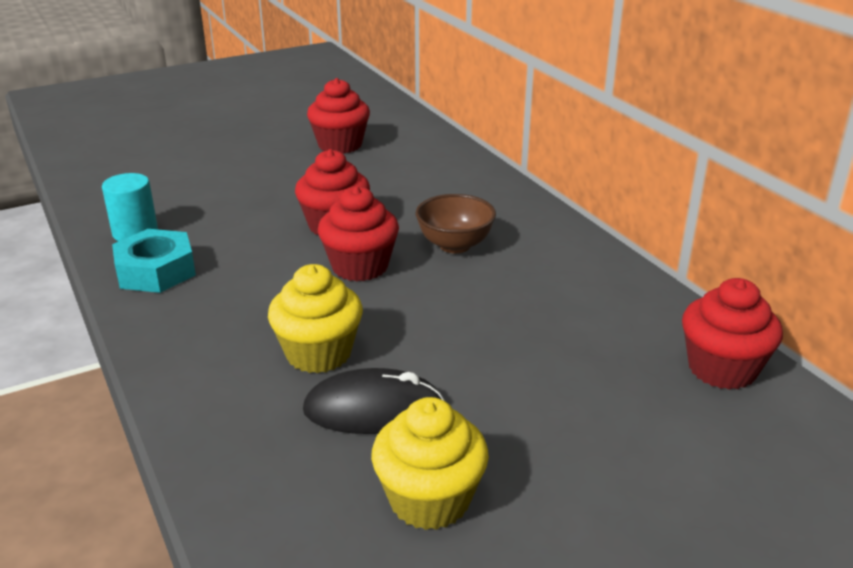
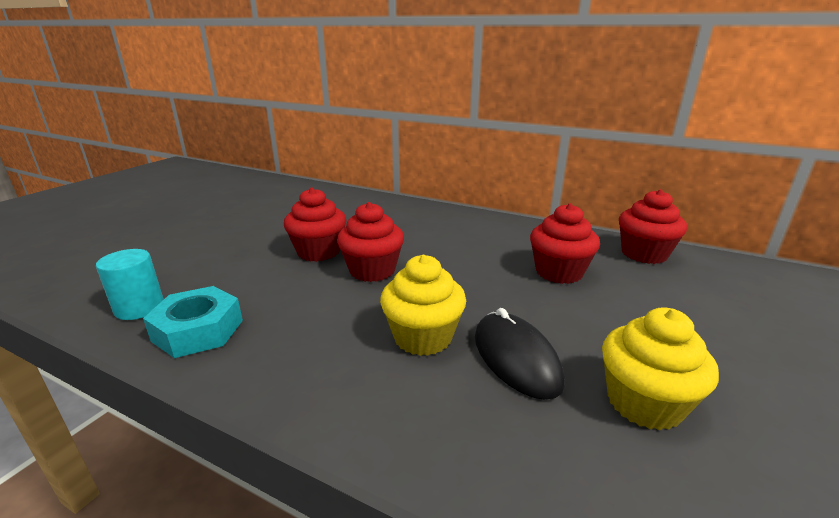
camera: 35 degrees left, 5 degrees down
black mouse [303,368,444,434] -> black mouse turned 75 degrees counterclockwise [475,308,565,400]
red cupcake [307,78,370,154] -> red cupcake moved to [530,203,600,284]
brown bowl [416,194,496,253] -> none

